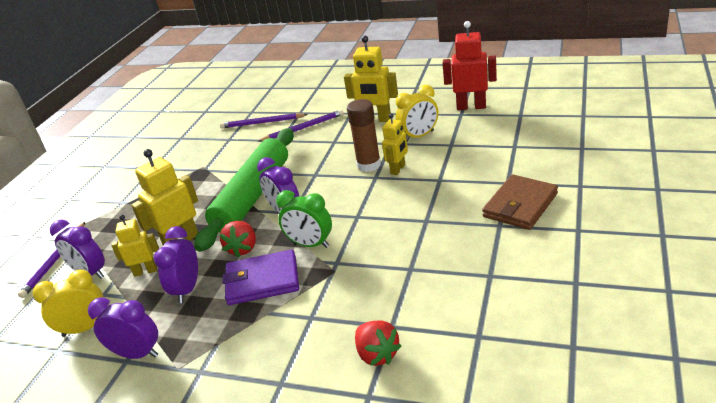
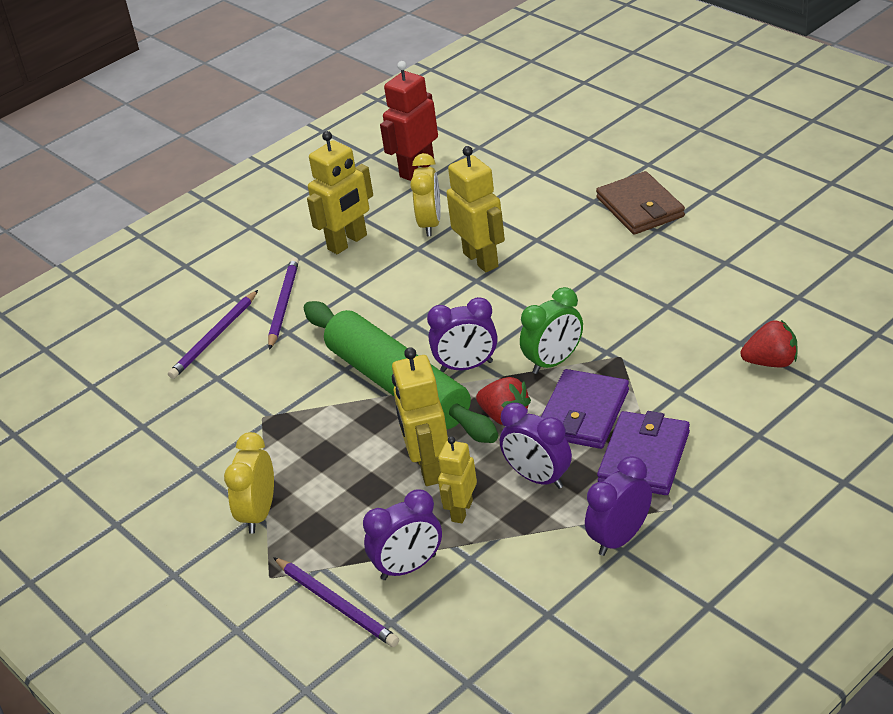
camera: 60 degrees left, 5 degrees up
yellow clock [33,270,104,337] -> yellow clock moved to [224,432,274,534]
brown glue stick [347,99,381,172] -> none
yellow robot [382,114,408,175] -> yellow robot [447,146,505,272], size x1.59
none -> purple wallet [597,411,690,495]

